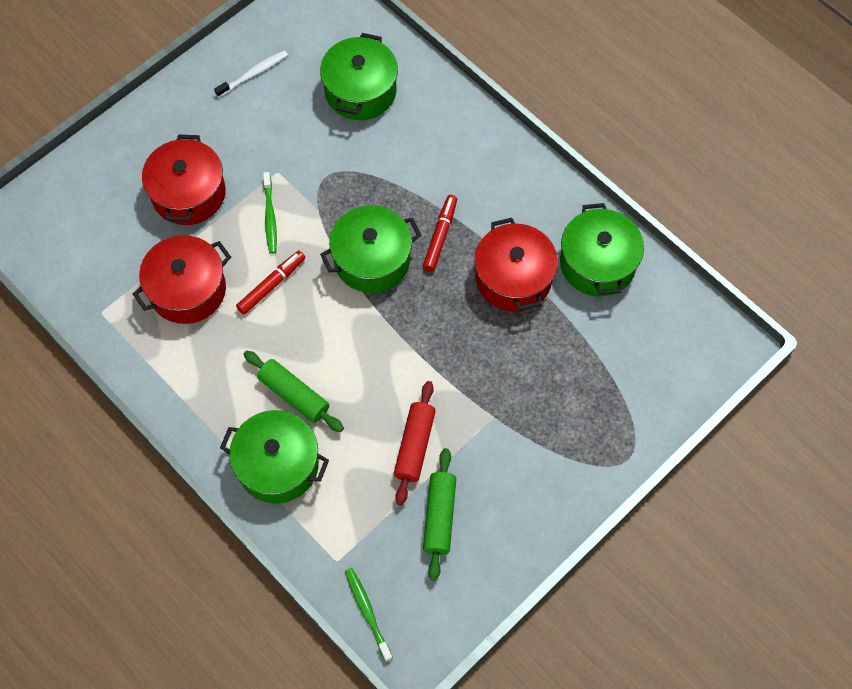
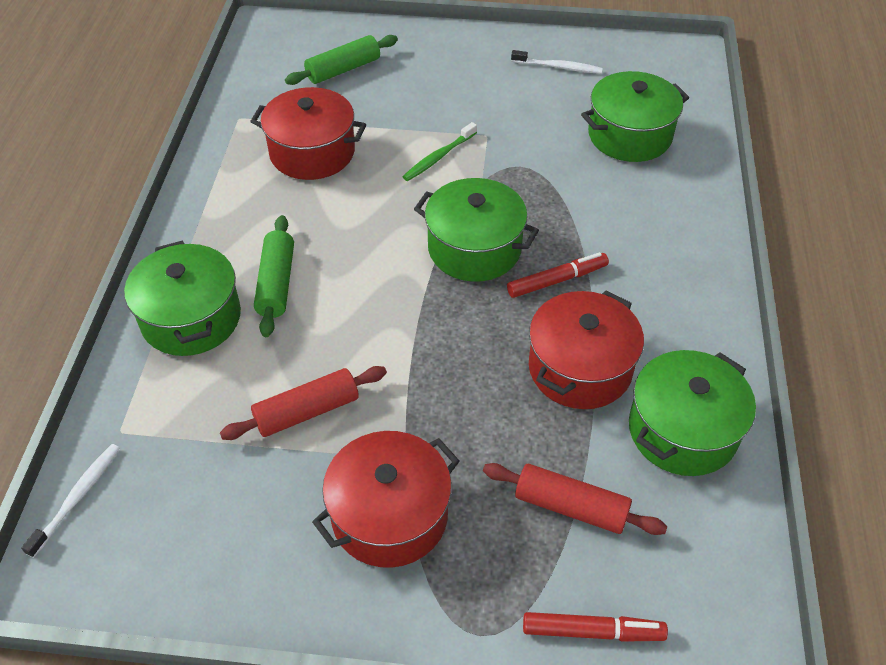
camera: 50 degrees right, 15 degrees down
red pot [142,134,226,225] -> red pot moved to [312,431,460,568]
red marker [236,251,305,314] -> red marker moved to [523,612,668,642]
green toothbrush [345,568,393,662] -> white toothbrush [21,444,120,558]
green rolling pin [423,448,456,581] -> green rolling pin moved to [285,35,398,85]
none -> red rolling pin [483,463,667,535]

